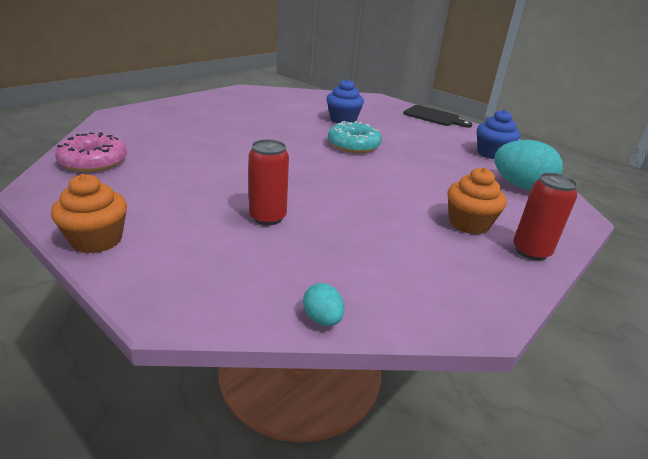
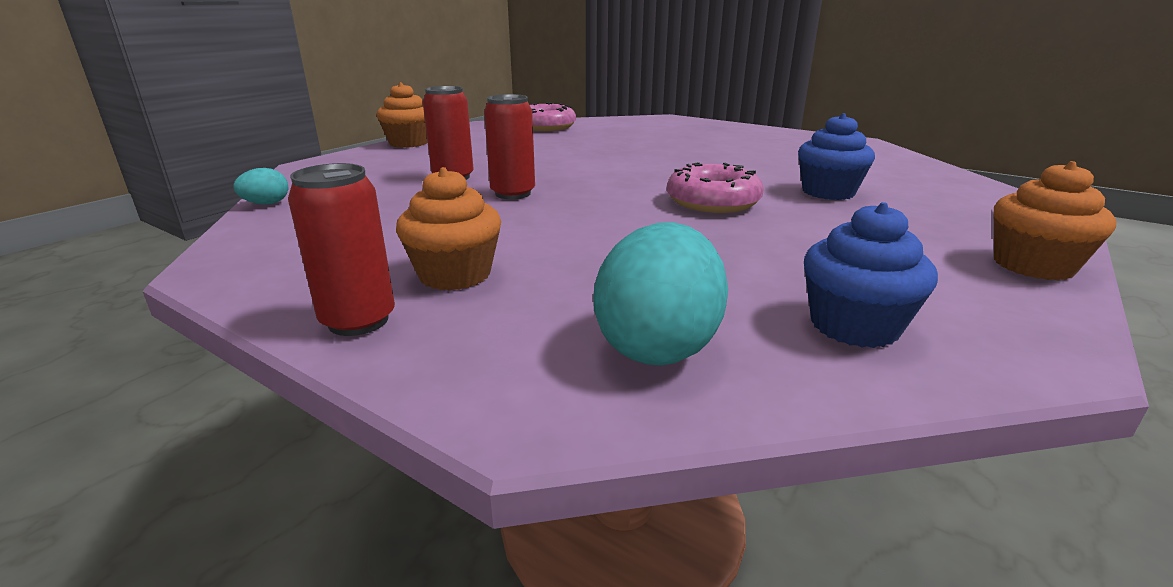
camera: 85 degrees right, 5 degrees down
turquoise donut [328,121,382,153] -> pink donut [667,162,764,213]
black cutting board [403,105,472,128] -> orange cupcake [994,161,1117,280]
none -> red can [484,94,535,199]

